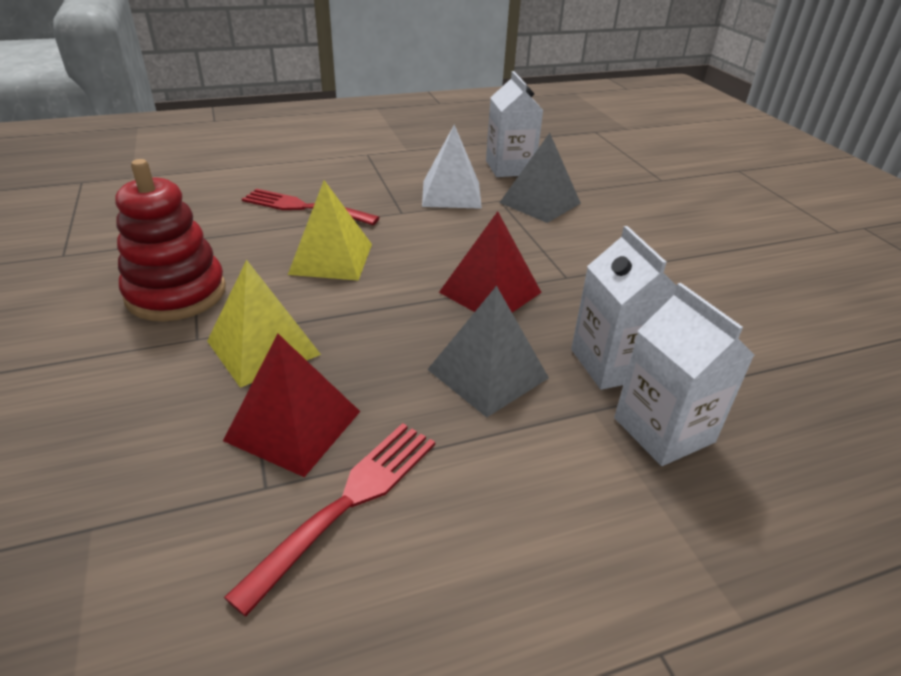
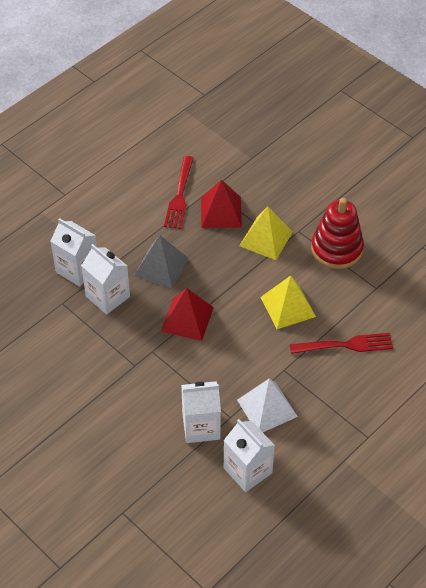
camera: 155 degrees right, 15 degrees up
grey pyramid [499,133,581,223] -> white carton [181,381,221,443]

